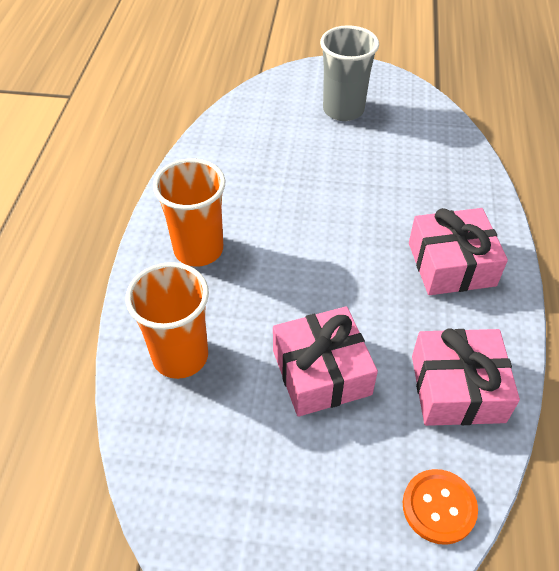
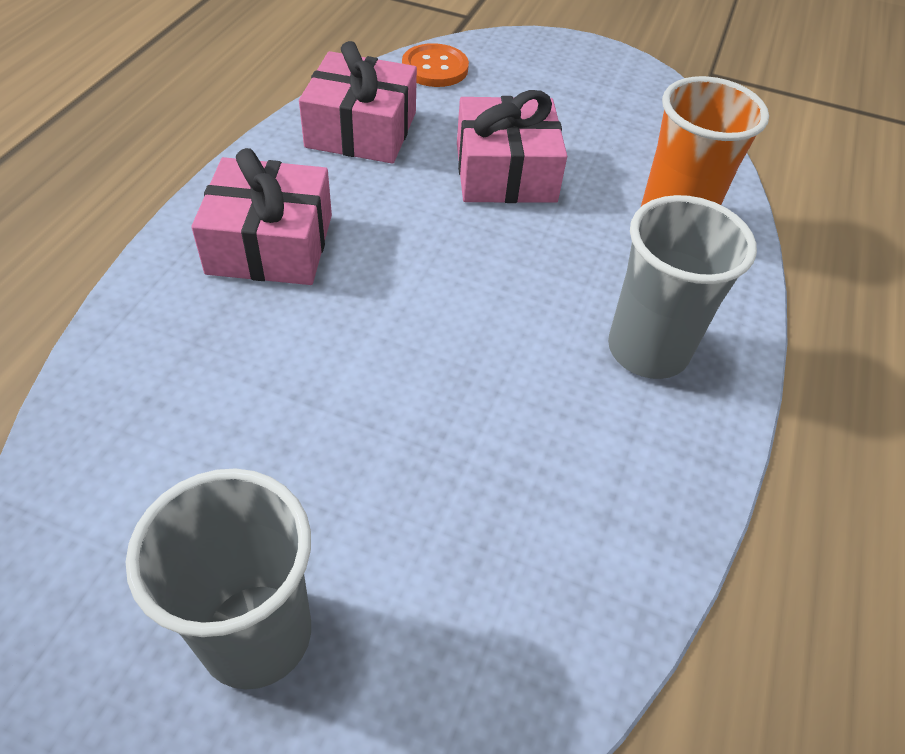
camera: 170 degrees left, 0 degrees up
orange cup [153,158,225,266] -> grey cup [608,195,757,379]

